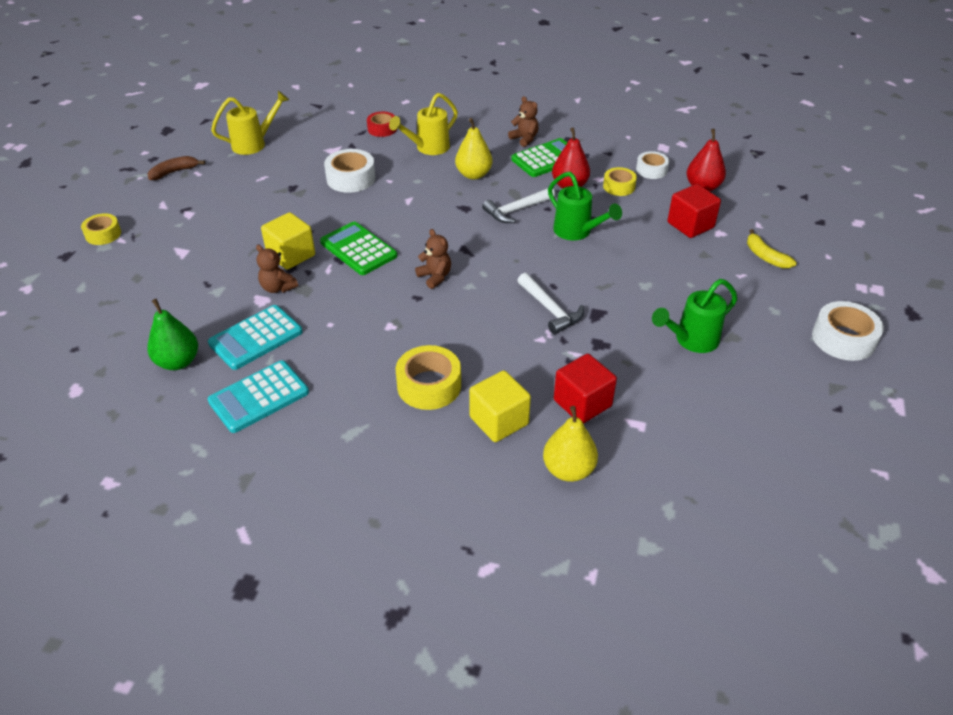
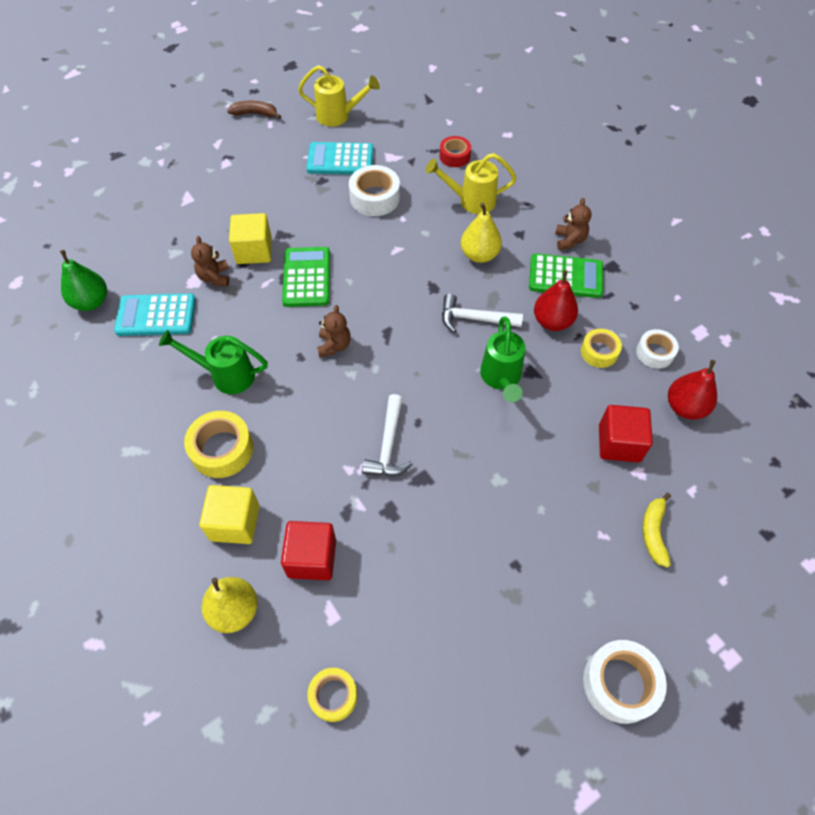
camera: 40 degrees right, 15 degrees up
yellow tape [81,213,121,245] -> yellow tape moved to [307,668,358,722]
turquoise calculator [208,360,309,433] -> turquoise calculator moved to [306,142,373,174]
green watering can [652,279,737,353] -> green watering can moved to [159,330,268,394]

